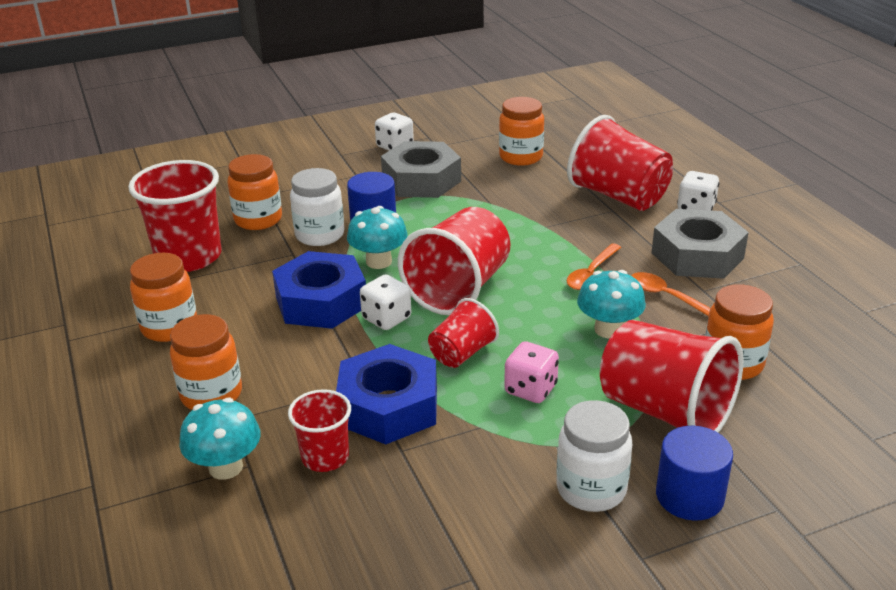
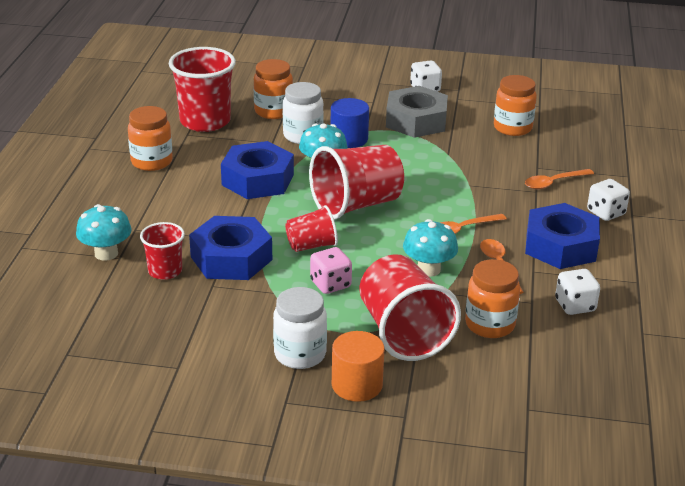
camera: 30 degrees right, 0 degrees up
orange jar [170,314,242,410] -> none
white dice [360,274,411,330] -> white dice moved to [555,269,600,315]
red cup [567,115,673,211] -> orange spoon [525,169,594,189]
grey nut [652,209,749,279] -> blue nut [525,203,600,269]
blue cylinder [656,426,733,521] -> orange cylinder [332,331,385,402]

